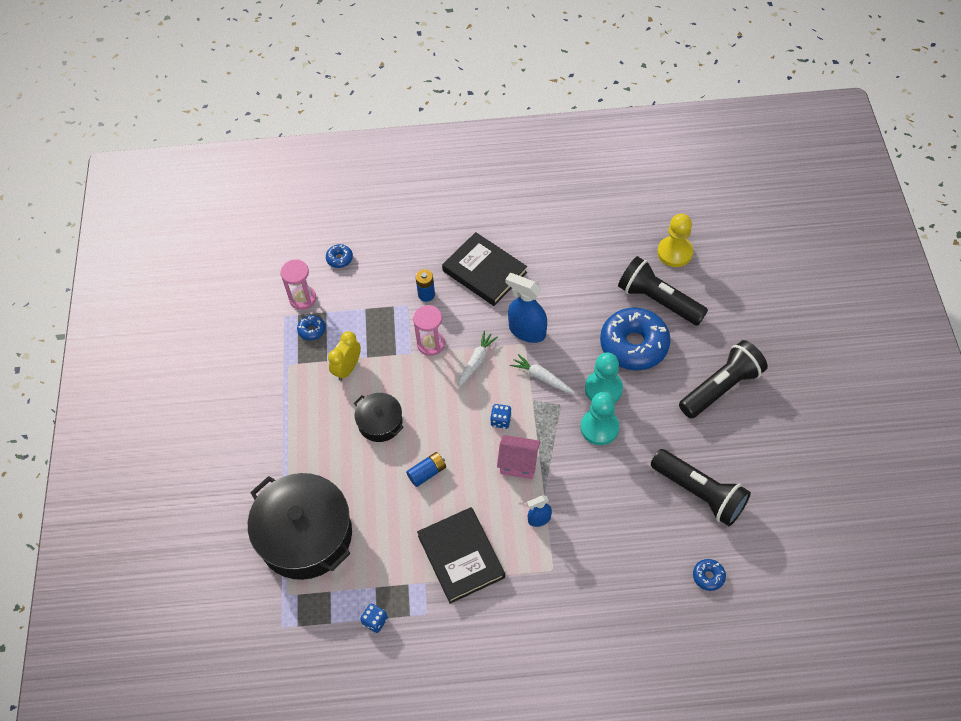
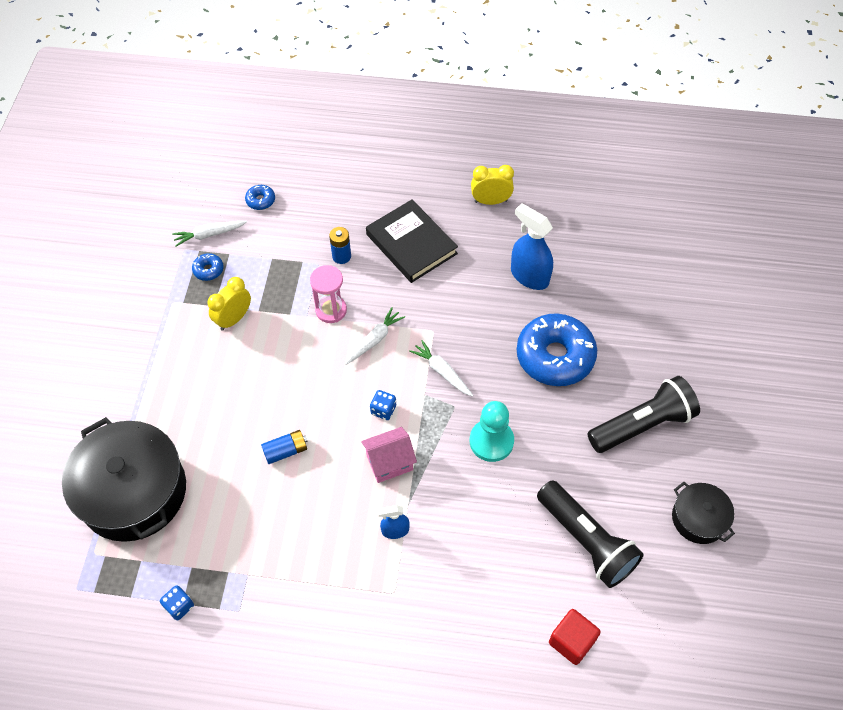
camera: 10 degrees right, 0 degrees up
pink hourglass [280,259,316,310] -> white carrot [172,221,247,247]
black pot [354,393,404,442] -> black pot moved to [672,482,735,544]
black book [417,507,505,604] -> none
pink house [497,435,541,479] -> pink house turned 45 degrees counterclockwise [361,427,417,483]
blue spray bottle [505,273,547,343] -> blue spray bottle moved to [511,204,553,290]
turquoise pawn [585,353,623,403] -> none
black flashlight [618,256,708,326] -> none
yellow pawn [657,214,693,267] -> none
blue donut [693,559,726,591] -> red cube [549,609,601,665]
none -> yellow clock [471,165,514,205]

